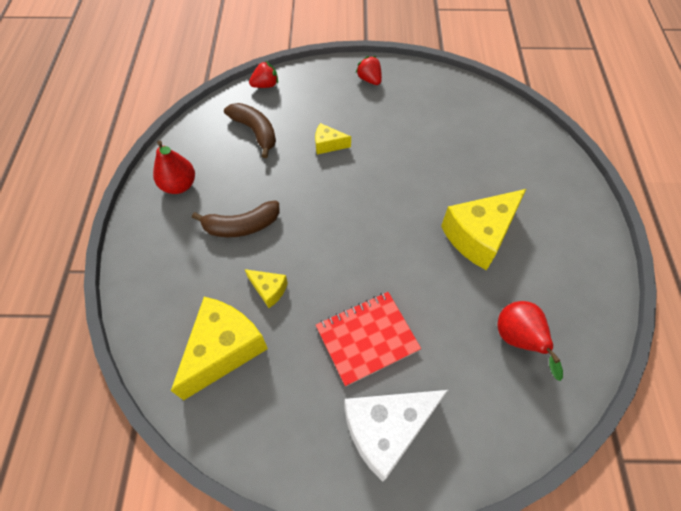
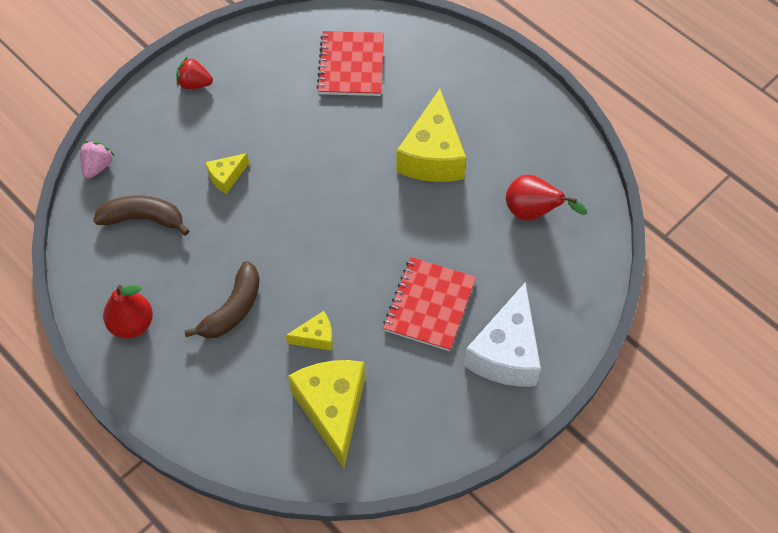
camera: 45 degrees left, 0 degrees up
red strawberry [249,61,278,88] -> pink strawberry [80,141,115,179]
none -> red notebook [317,31,384,96]

